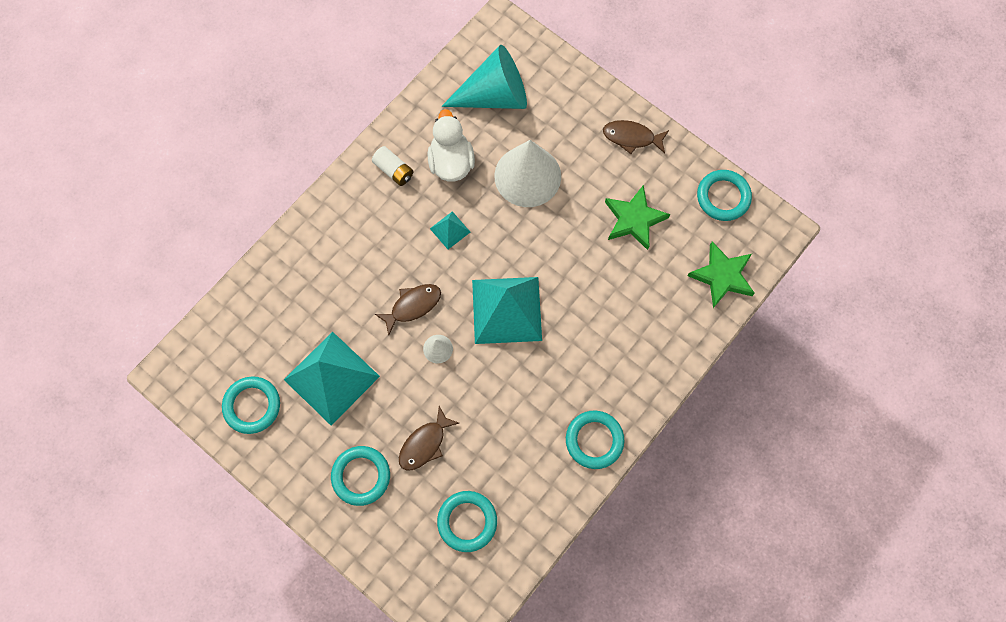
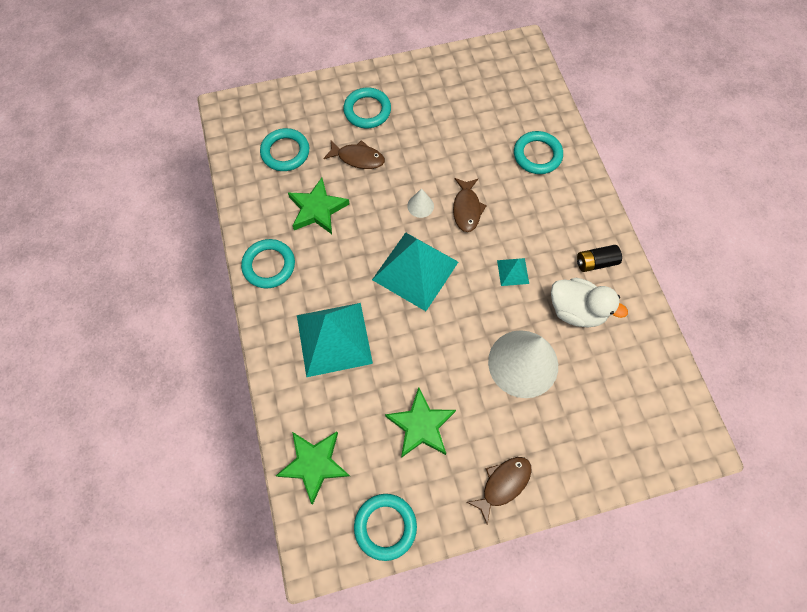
camera: 125 degrees right, 5 degrees down
turquoise ring [222,376,280,434] -> turquoise ring moved to [514,131,563,174]
turquoise pyramid [284,332,380,426] -> turquoise pyramid moved to [297,303,373,377]
white battery [372,146,413,186] -> black battery [577,245,622,272]
brown fish [399,406,459,471] -> brown fish turned 120 degrees clockwise [323,140,385,169]
turquoise cone [441,45,527,109] -> none
none -> green star [288,178,349,234]

